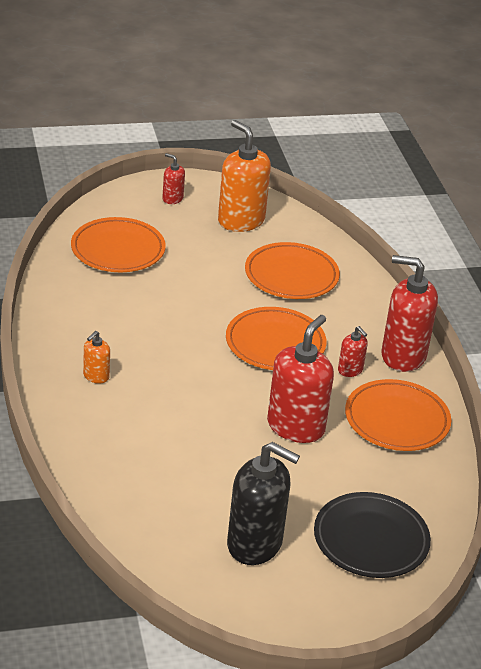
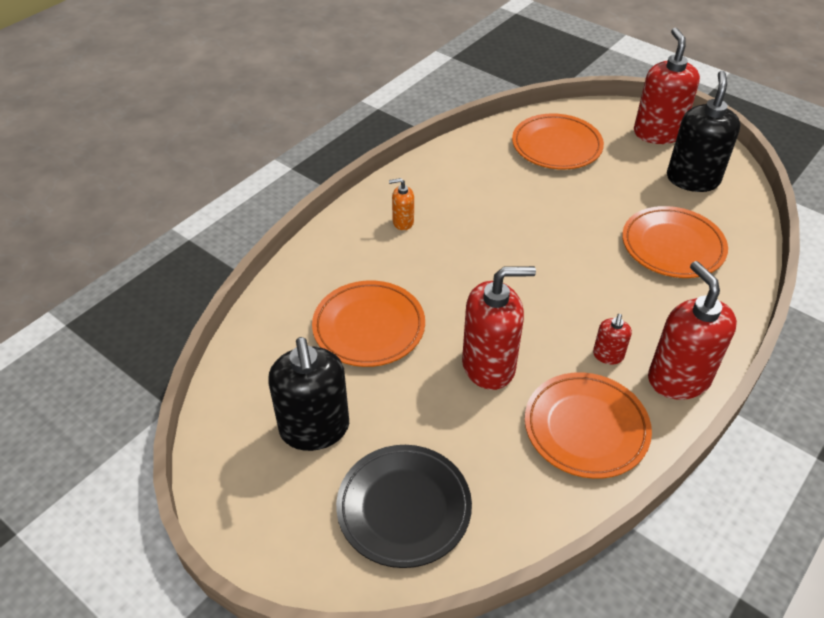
camera: 55 degrees right, 10 degrees up
red soap dispenser [162,153,185,204] -> red soap dispenser [634,28,700,144], size x2.10
orange soap dispenser [218,120,271,232] -> black soap dispenser [667,71,740,192]
orange plate [226,307,327,370] -> orange plate moved to [312,280,425,367]

